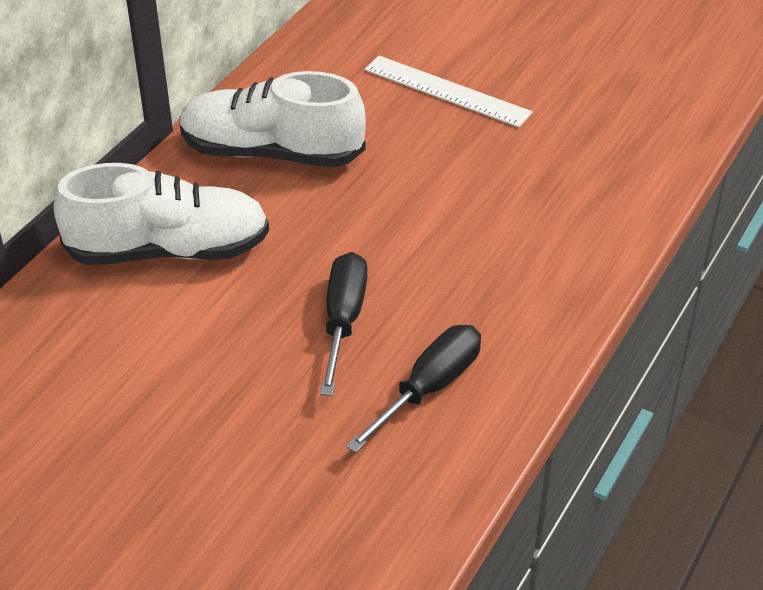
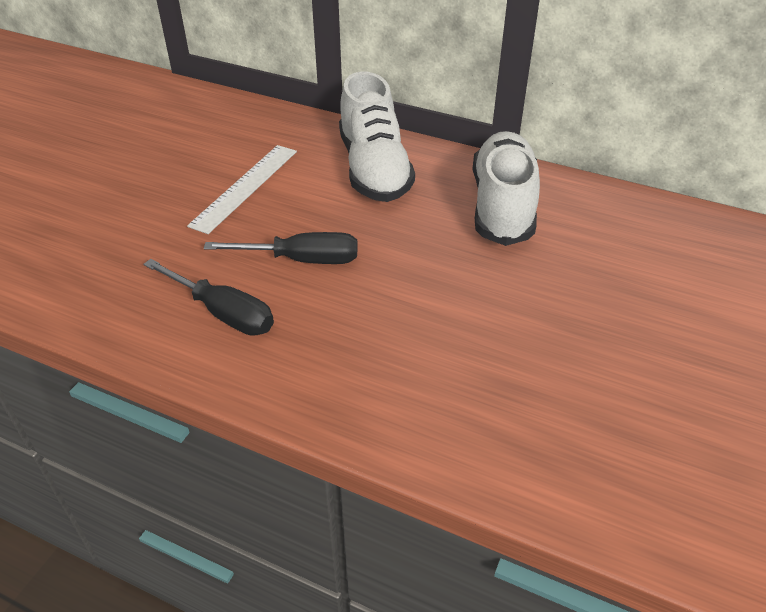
camera: 85 degrees right, 0 degrees up
white ruler [364,56,532,127] -> white ruler moved to [187,145,297,234]

